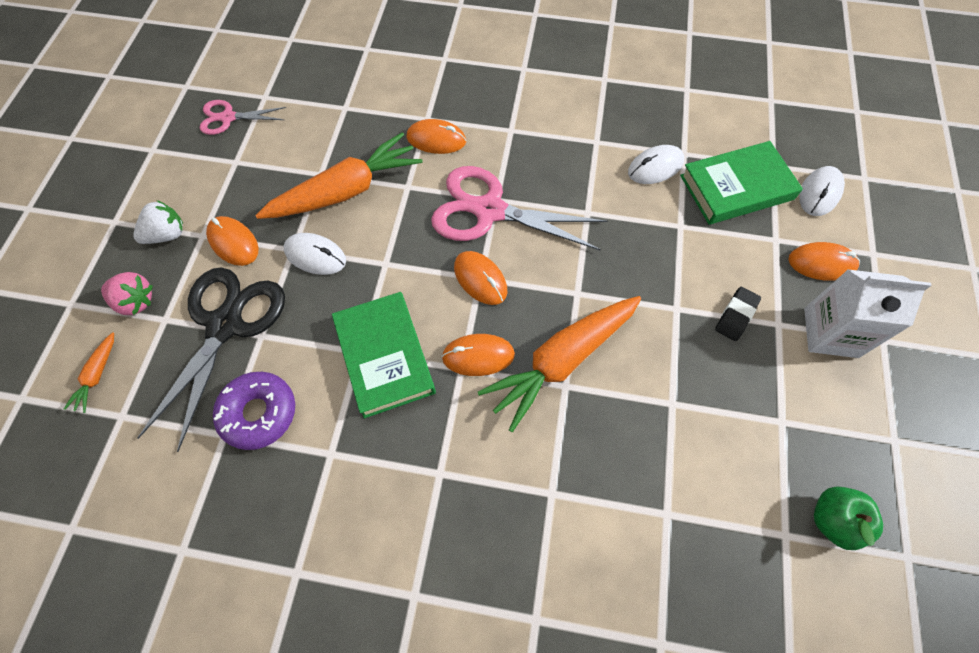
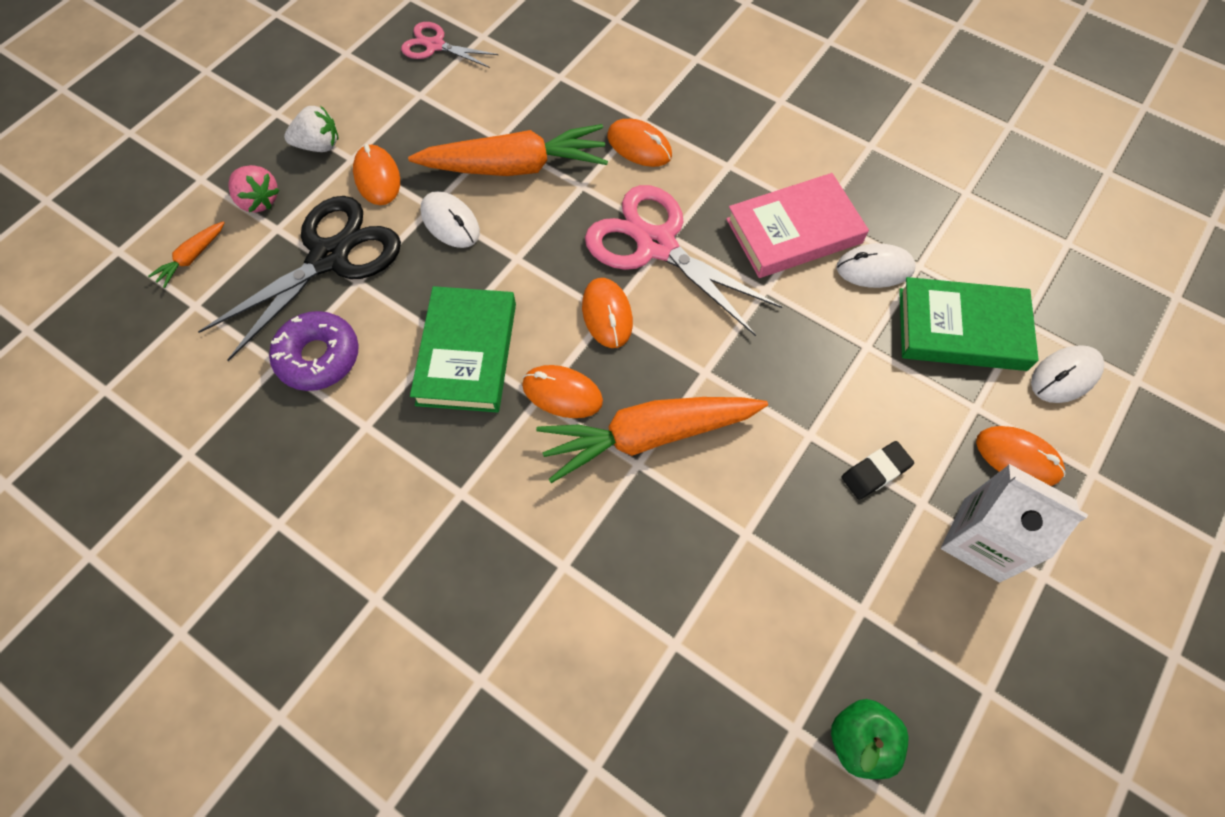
camera: 25 degrees right, 0 degrees up
none -> pink book [726,173,869,278]

